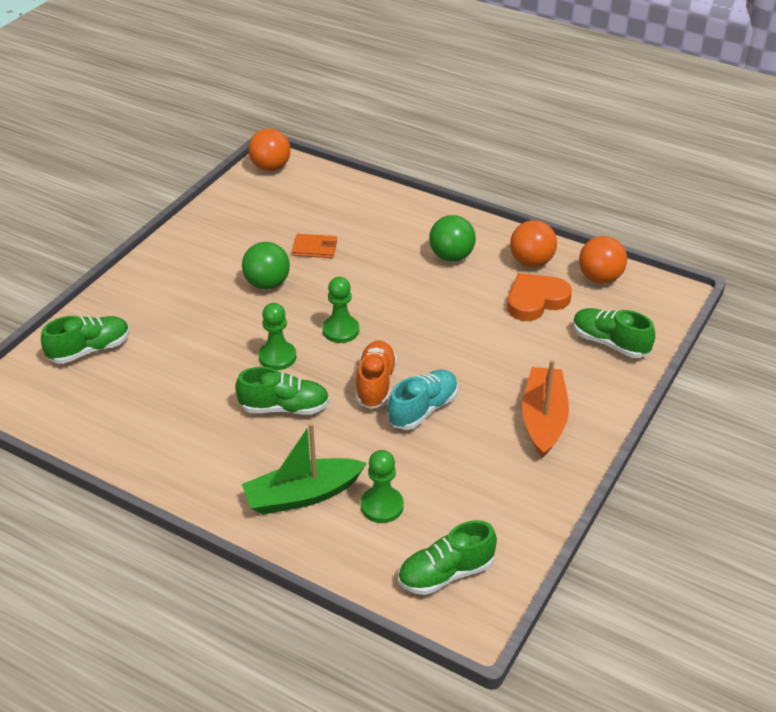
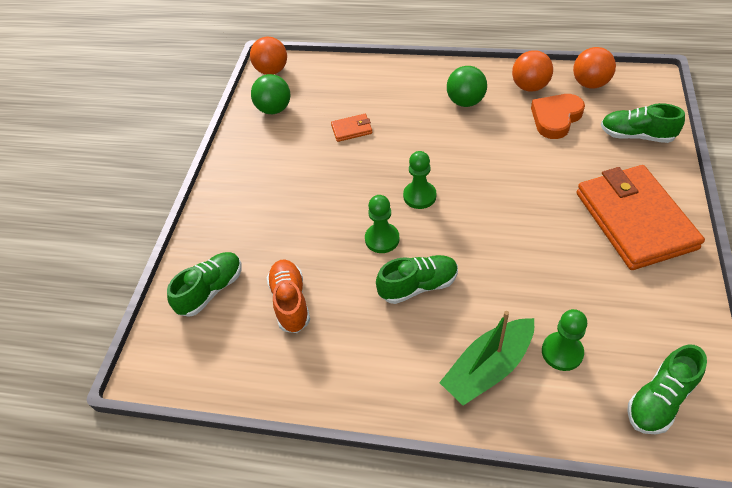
camera: 15 degrees left, 10 degrees up
green ball [242,242,290,289] -> green ball moved to [251,74,290,114]
orange shoe [356,340,397,409] -> orange shoe moved to [267,259,310,333]
turquoise shoe [388,370,458,430] -> none
orange boat [522,360,569,458] -> orange wallet [577,165,705,270]

